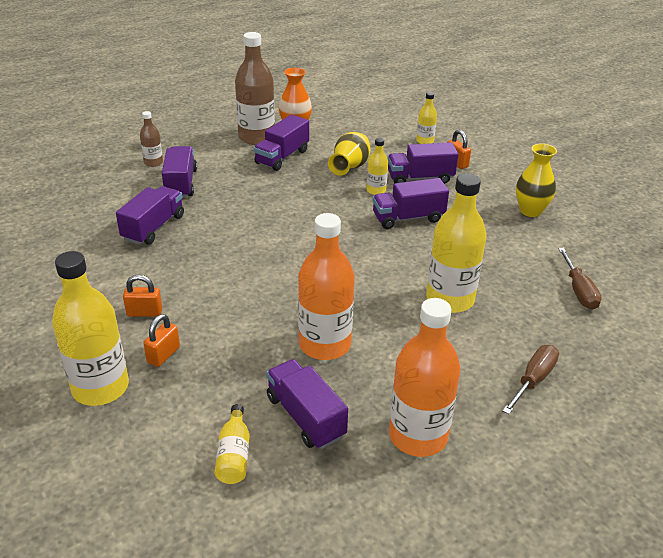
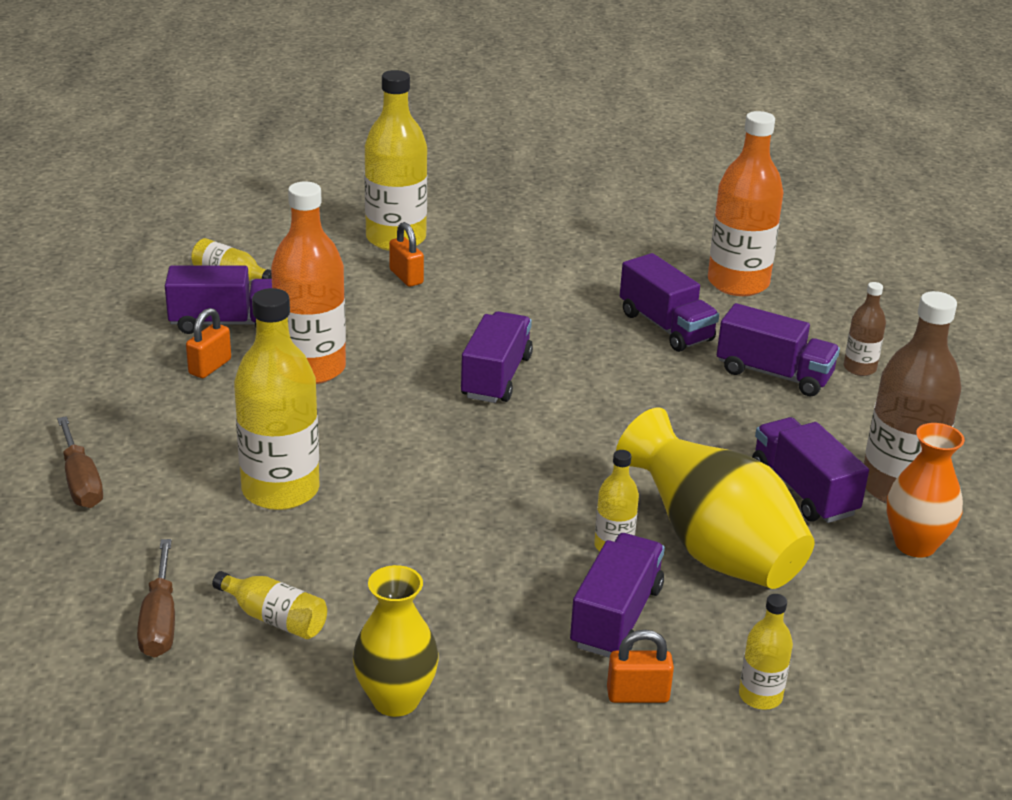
camera: 120 degrees right, 5 degrees down
orange padlock [123,275,162,317] -> orange padlock moved to [186,308,231,378]
yellow vase [328,132,370,176] -> yellow vase [616,407,815,589], size x1.56
purple truck [373,178,449,229] -> purple truck moved to [461,311,533,403]
orange bottle [389,298,461,457] -> orange bottle moved to [708,111,784,296]
brown screwdriver [558,248,602,310] -> brown screwdriver turned 120 degrees counterclockwise [137,539,175,658]
none -> yellow bottle [212,571,327,639]

